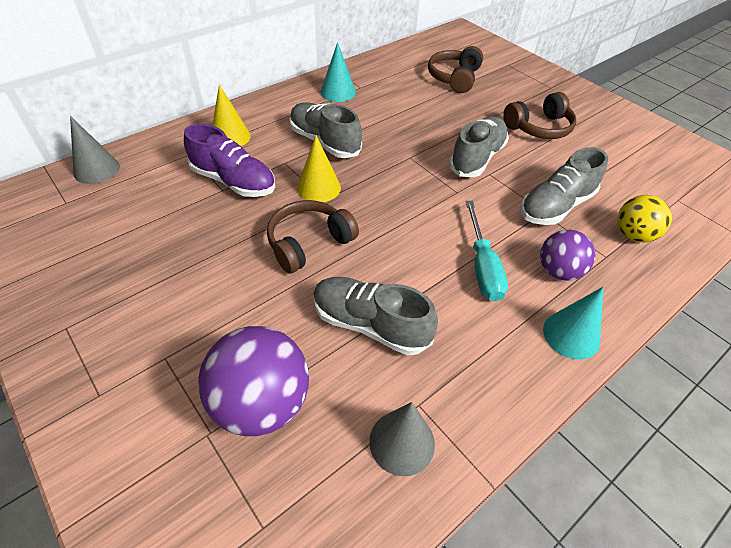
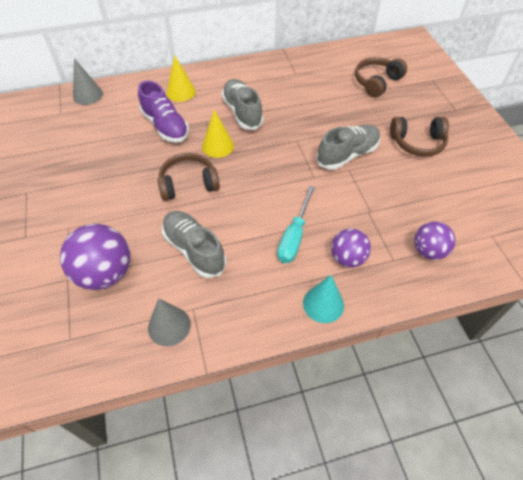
camera: 25 degrees right, 5 degrees up
turquoise cone [321,42,356,102] -> none
grey shoe [521,147,608,225] -> none
yellow ball [617,195,672,242] -> purple ball [414,221,456,260]

